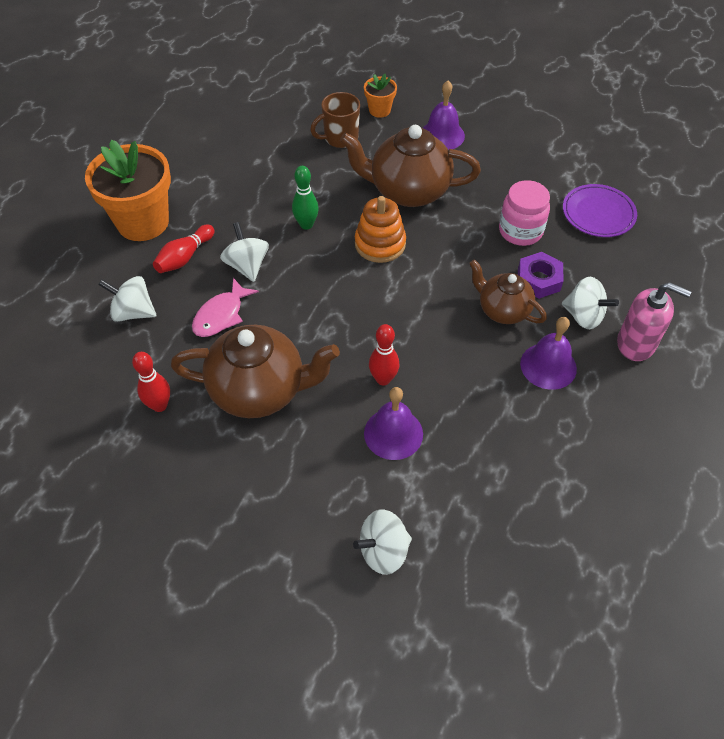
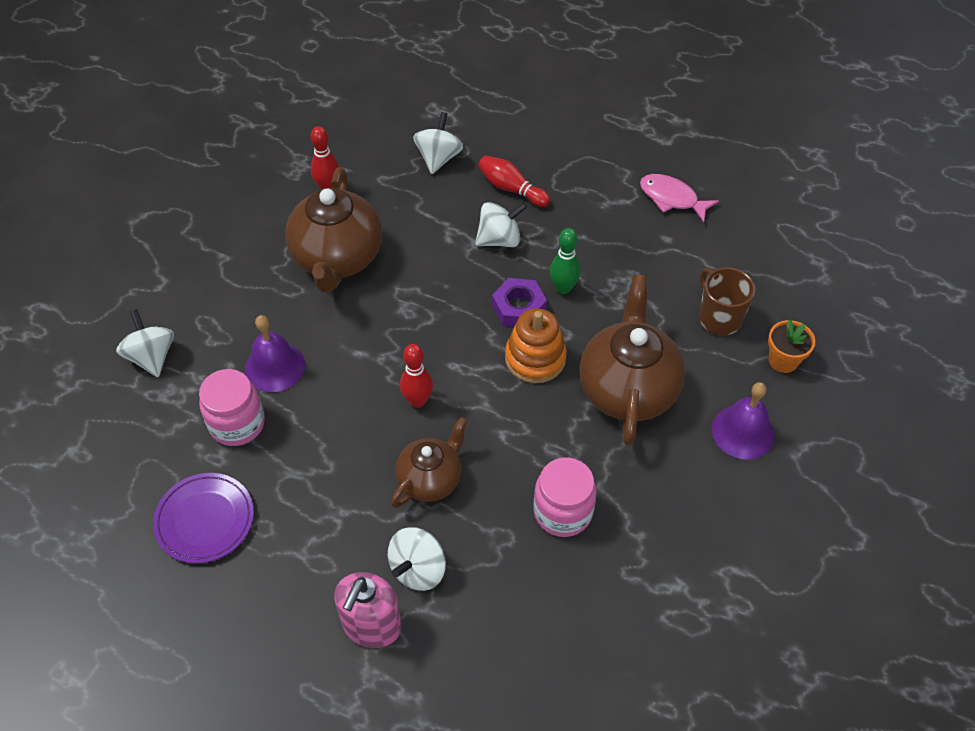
camera: 90 degrees right, 0 degrees up
orange flower pot [85,140,171,241] -> none
pink fish [192,278,259,337] -> pink fish moved to [640,174,719,223]
red bowling pin [369,324,399,385] -> red bowling pin moved to [400,344,433,408]
purple nut [518,252,564,299] -> purple nut moved to [492,278,547,327]
purple bell [520,317,577,390] -> none
purple plate [563,184,637,237] -> purple plate moved to [153,473,254,563]
none -> pink jar [199,369,265,446]

